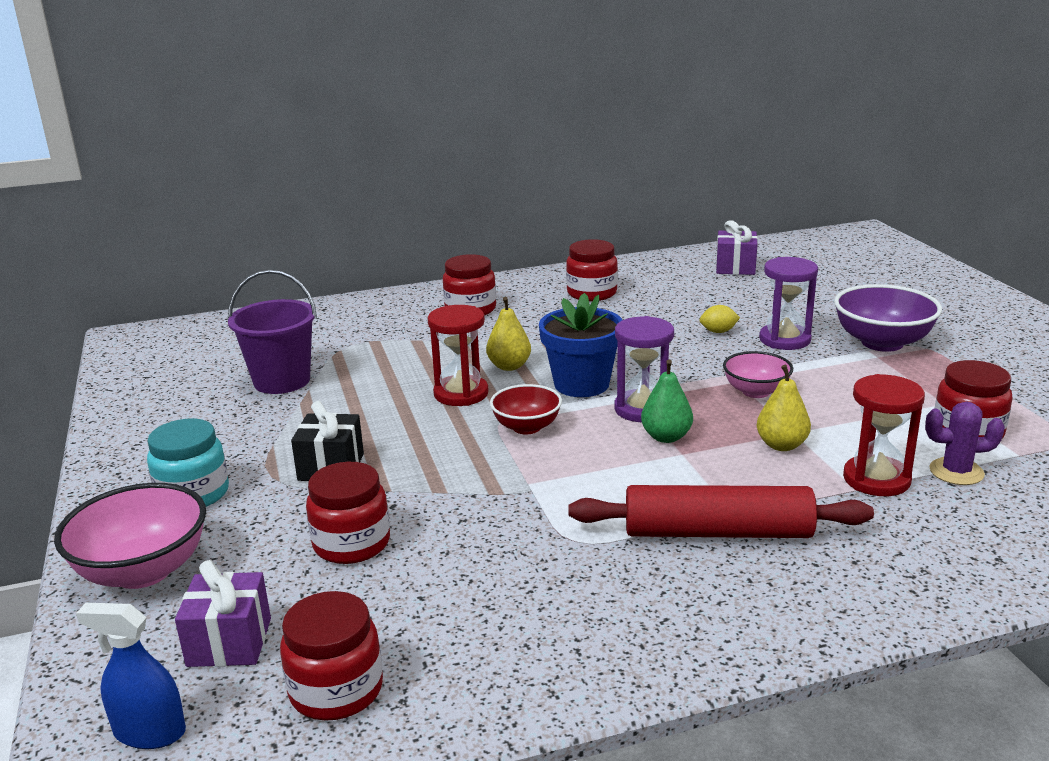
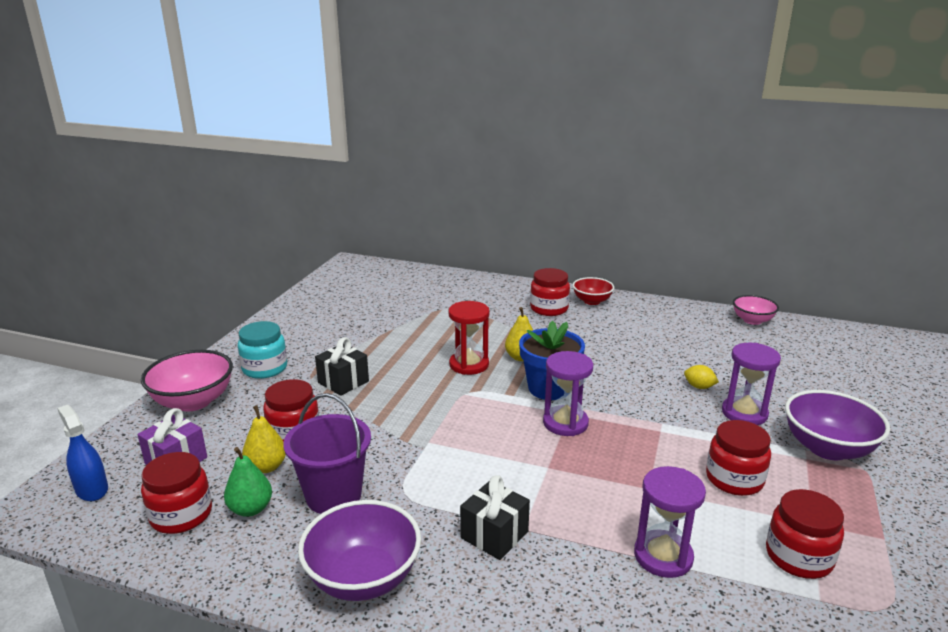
camera: 35 degrees right, 0 degrees up
purple bucket [228,270,317,394] -> purple bucket moved to [283,393,371,514]
red bowl [490,384,562,434] -> red bowl moved to [573,277,614,305]
red jar [566,239,618,301] -> red jar moved to [706,420,771,496]
red rolling pin [569,485,874,538] -> black gift [460,475,530,560]
green pear [641,360,693,443] -> green pear moved to [224,447,272,517]
purple gift [716,220,758,275] -> none
pink bowl [723,351,793,398] -> pink bowl moved to [733,295,779,325]
yellow pear [757,365,811,451] -> yellow pear moved to [242,405,286,473]
red hourglass [843,374,925,496] -> purple hourglass [634,466,706,578]
purple cactus [925,402,1005,485] -> none
none -> purple bowl [298,500,421,601]

